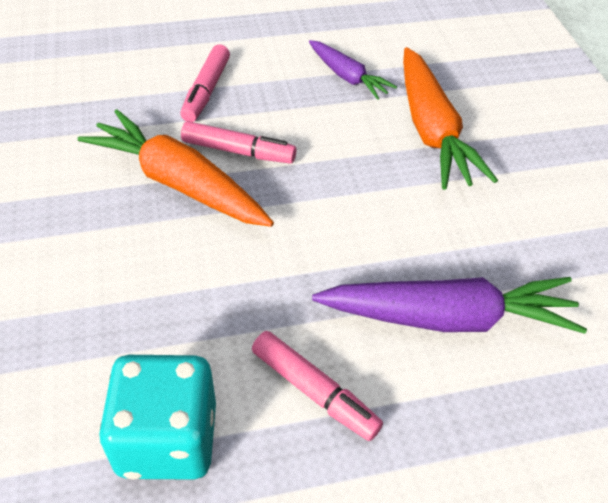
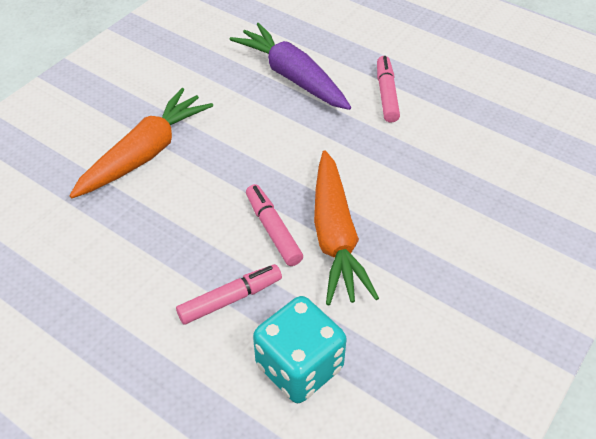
camera: 130 degrees left, 0 degrees up
turquoise dice [99,355,216,480] -> turquoise dice moved to [253,296,347,403]
purple carrot [309,40,397,100] -> none

